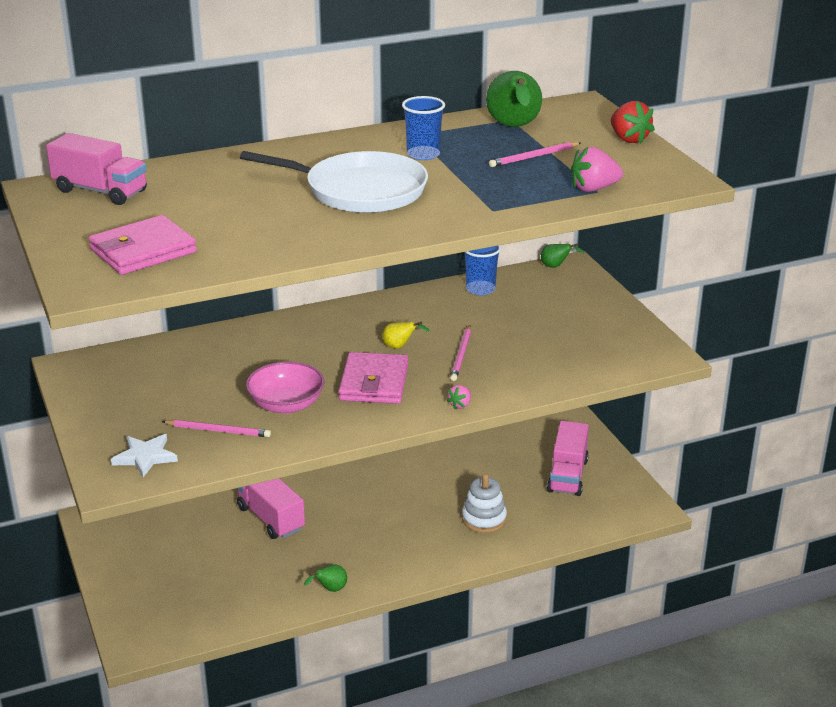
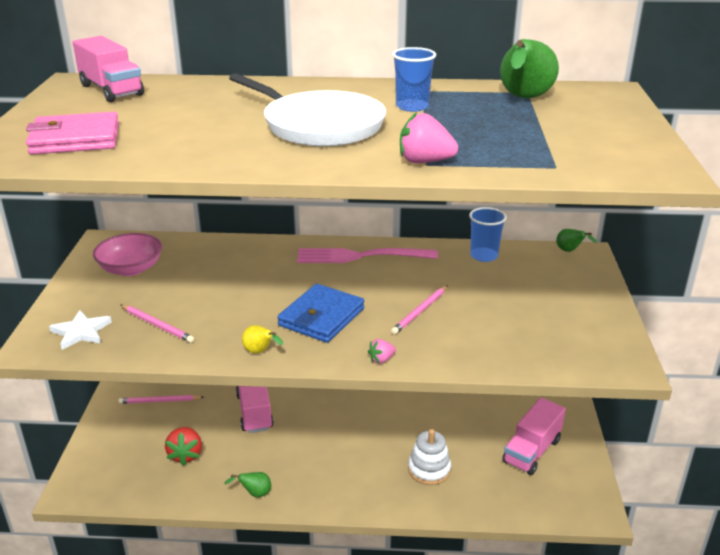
camera: 25 degrees right, 0 degrees up
pink bowl [246,362,324,414] -> pink bowl moved to [93,233,162,276]
pink wallet [338,352,408,404] -> blue wallet [277,284,364,343]
yellow pear [382,322,430,349] -> yellow pear moved to [242,325,283,353]
pink pencil [489,142,581,167] -> pink pencil moved to [118,395,204,404]
pink strawberry [571,147,623,192] -> pink strawberry moved to [400,112,458,163]
red strawberry [611,101,655,144] -> red strawberry moved to [165,427,202,466]
none -> pink fork [297,248,438,263]

